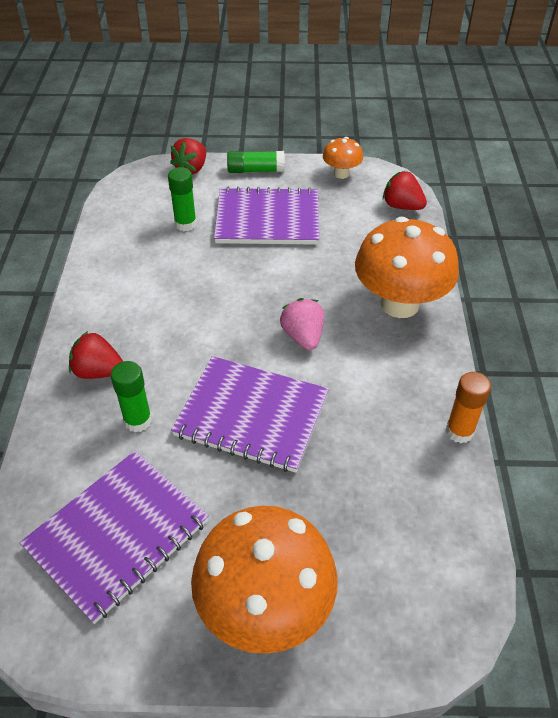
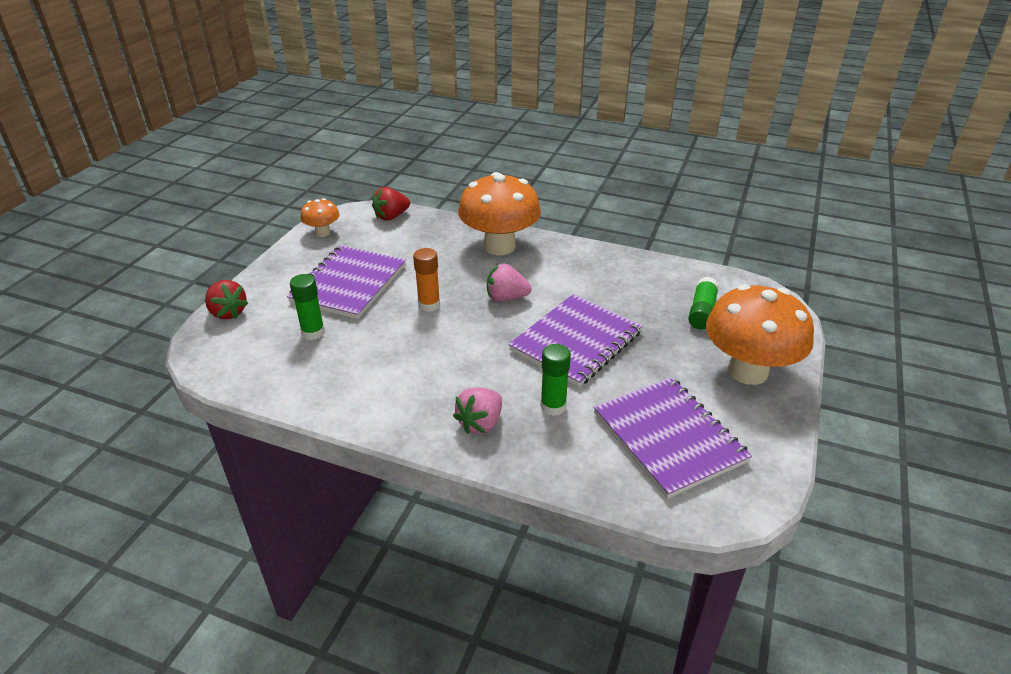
camera: 70 degrees left, 10 degrees down
red strawberry [69,331,123,379] -> pink strawberry [453,388,502,434]
green glue stick [227,151,285,173] -> green glue stick moved to [688,276,719,330]
orange glue stick [446,372,491,443] -> orange glue stick moved to [413,248,440,312]

